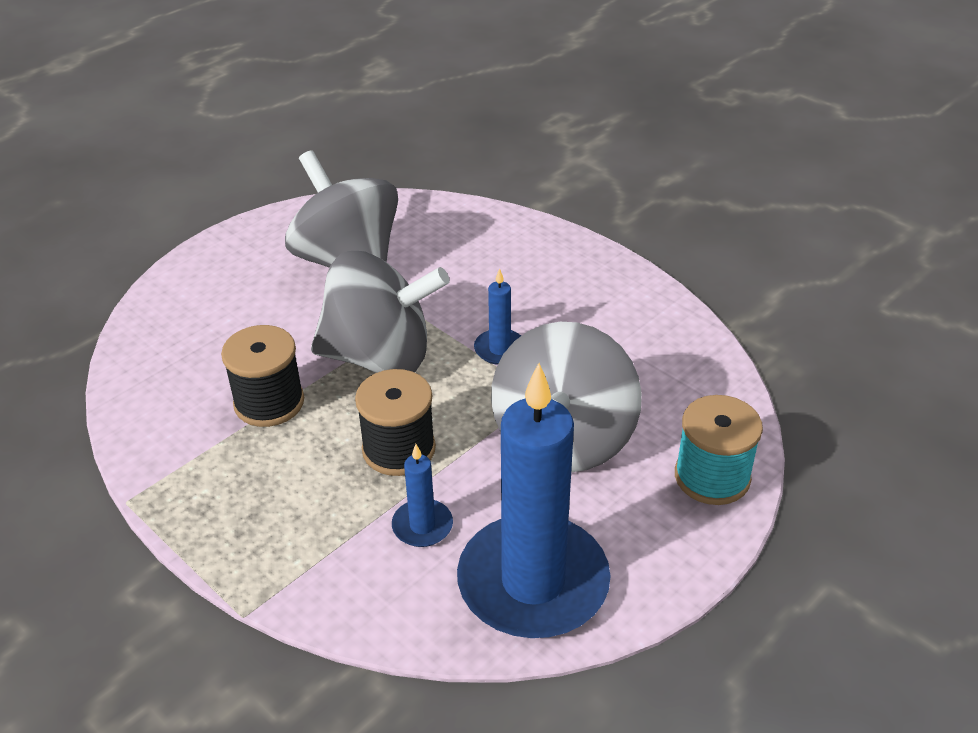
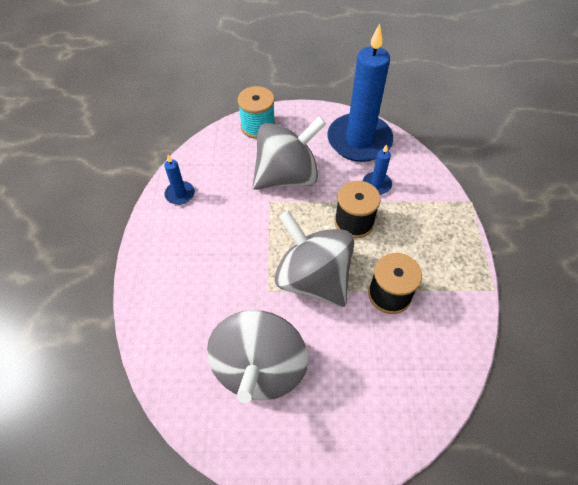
camera: 135 degrees left, 15 degrees up
blue candle [474,268,521,365] -> blue candle moved to [164,155,195,205]

